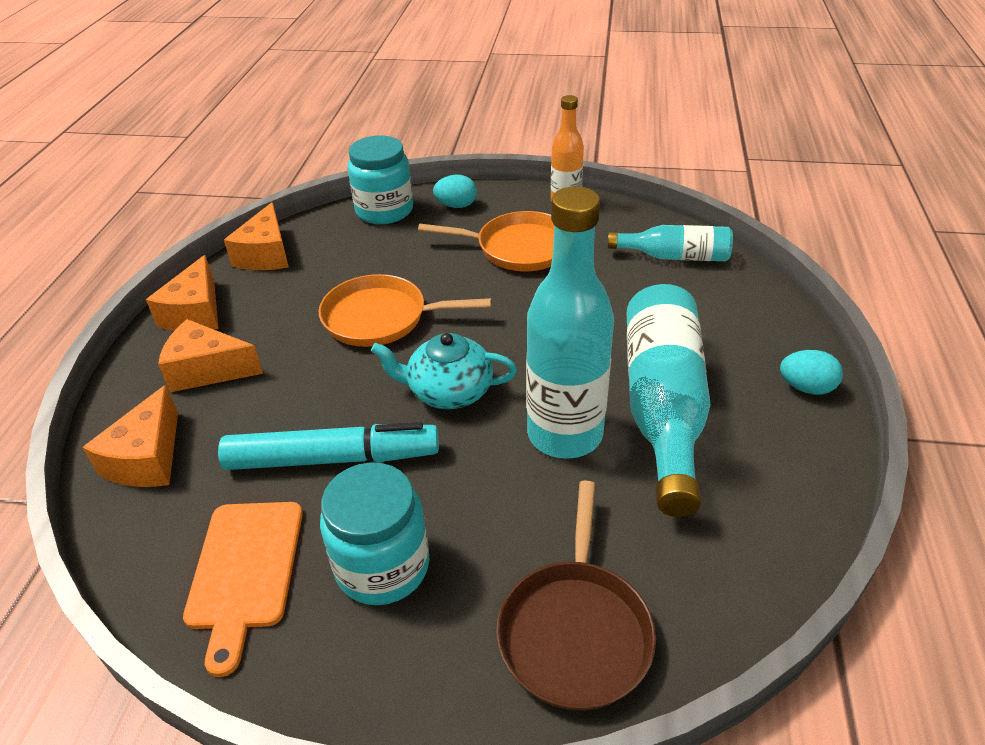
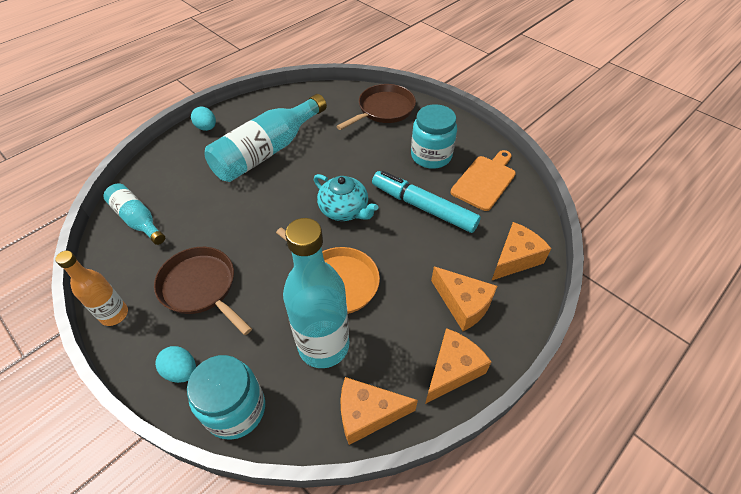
camera: 145 degrees left, 10 degrees up
orange cheese [224,202,289,270] -> orange cheese turned 135 degrees counterclockwise [340,377,418,445]
orange pan [418,211,554,271] -> brown pan [154,247,252,335]
turquoise bottle [526,186,614,459] -> turquoise bottle moved to [283,218,349,368]

